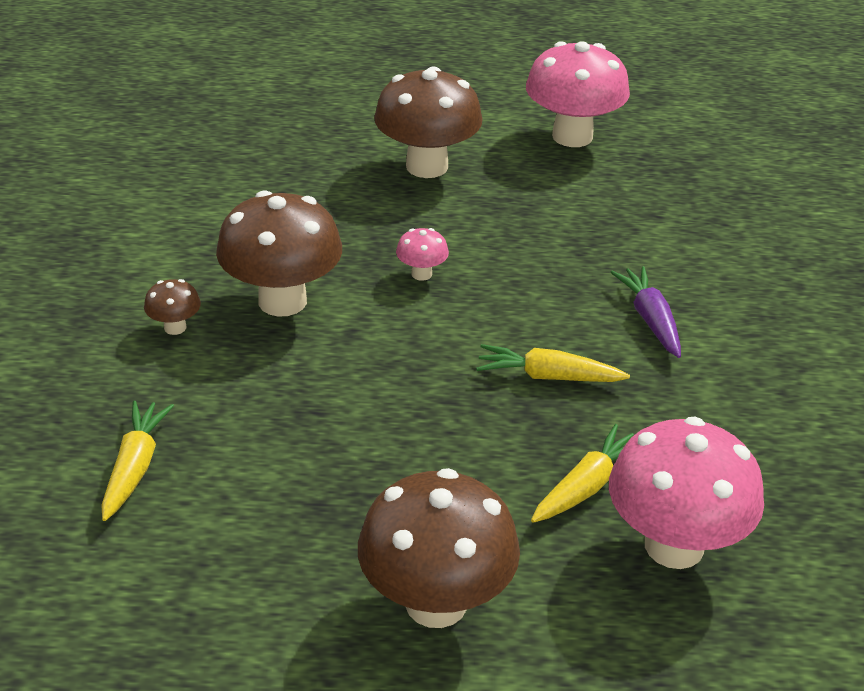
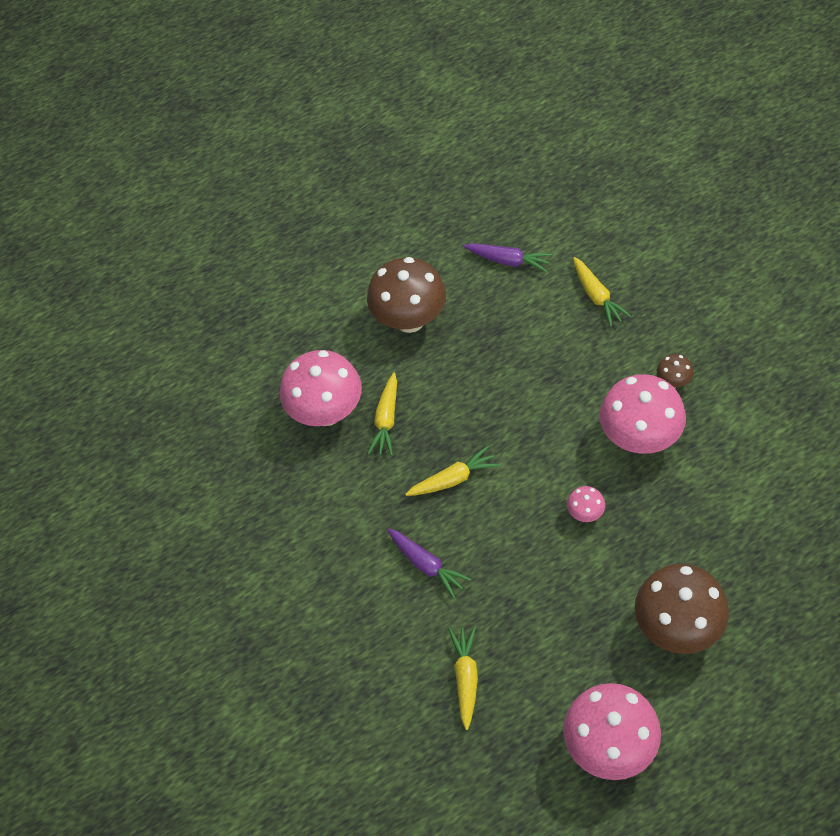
camera: 155 degrees right, 20 degrees up
brown mushroom [216,190,342,317] -> pink mushroom [600,374,686,454]
none -> yellow carrot [448,626,478,730]
none -> purple carrot [464,243,552,273]

